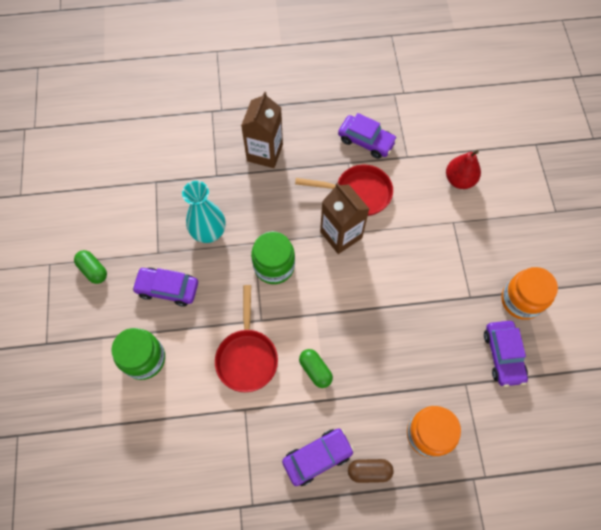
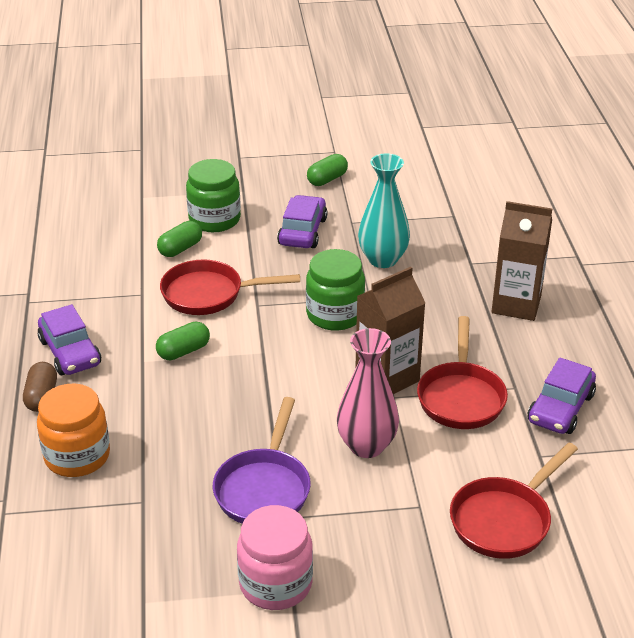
camera: 90 degrees right, 30 degrees down
red pear [446,150,481,189] -> red pan [450,442,578,559]
purple car [484,321,528,387] -> none
orange jar [501,267,558,320] -> pink jar [237,505,313,610]
none -> green capsule [157,221,202,257]
none -> purple pan [213,397,311,524]
none -> pink vase [337,328,399,458]

